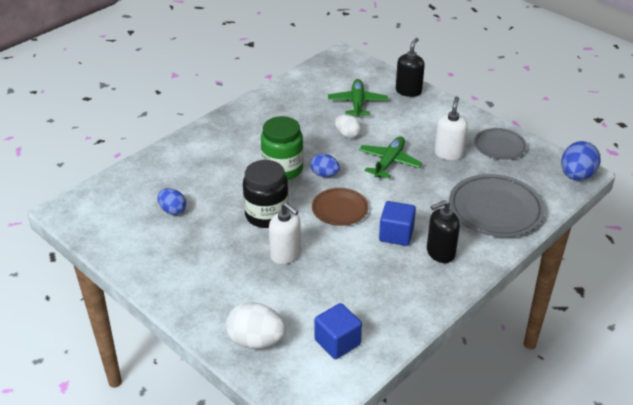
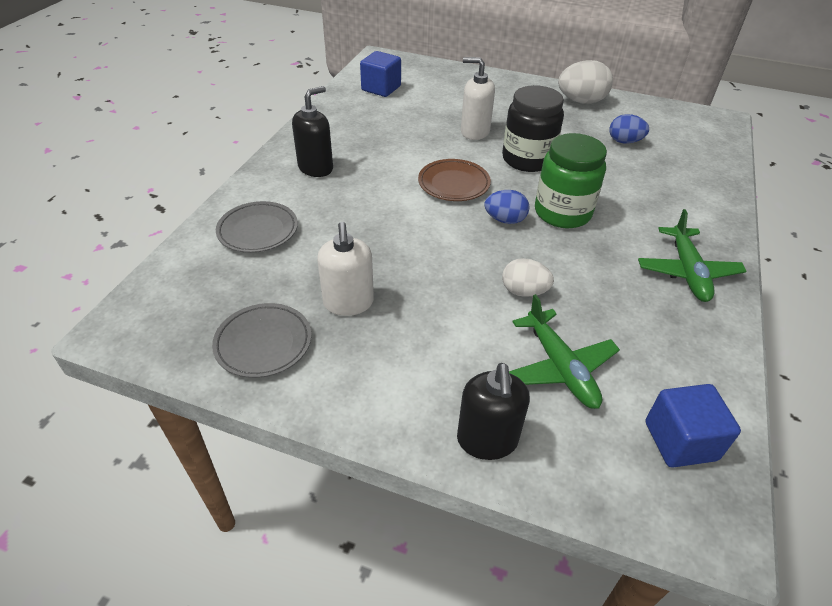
camera: 155 degrees right, 5 degrees up
white egg [226,302,286,349] -> white egg moved to [558,60,613,104]
green plane [359,136,422,178] -> green plane moved to [638,209,747,302]
blue cube [379,201,416,246] -> blue cube moved to [646,384,741,467]
grey plate [449,174,545,237] -> grey plate [216,201,298,253], size x0.60
blue egg [561,141,601,181] -> none

